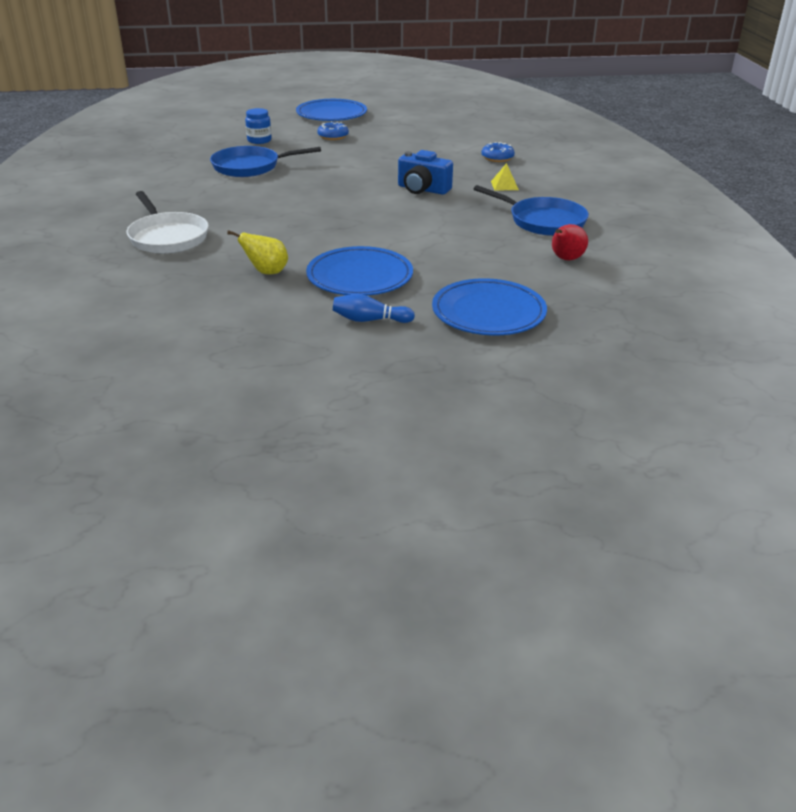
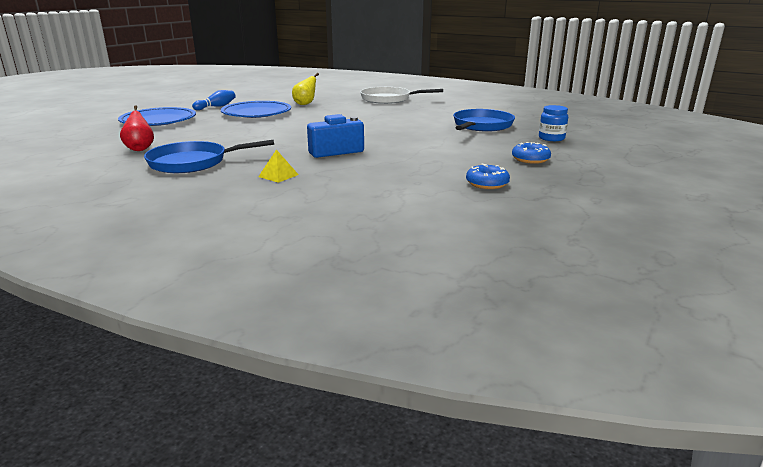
camera: 130 degrees right, 10 degrees down
blue plate [296,99,367,121] -> none
blue donut [482,142,515,162] -> blue donut moved to [466,164,510,189]

